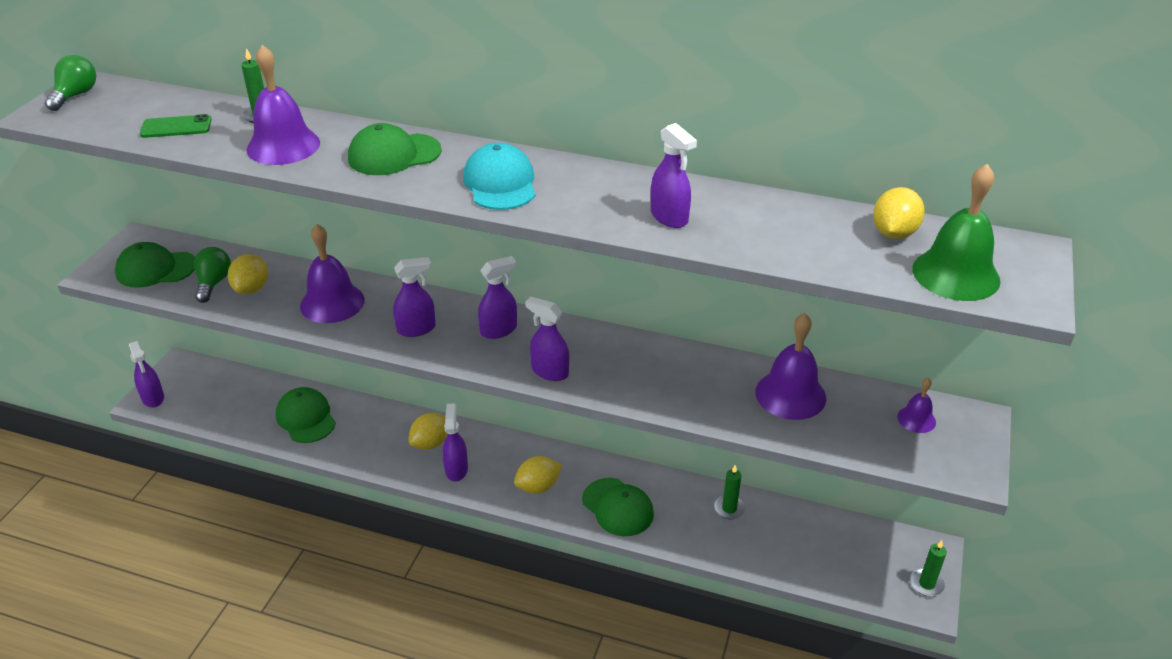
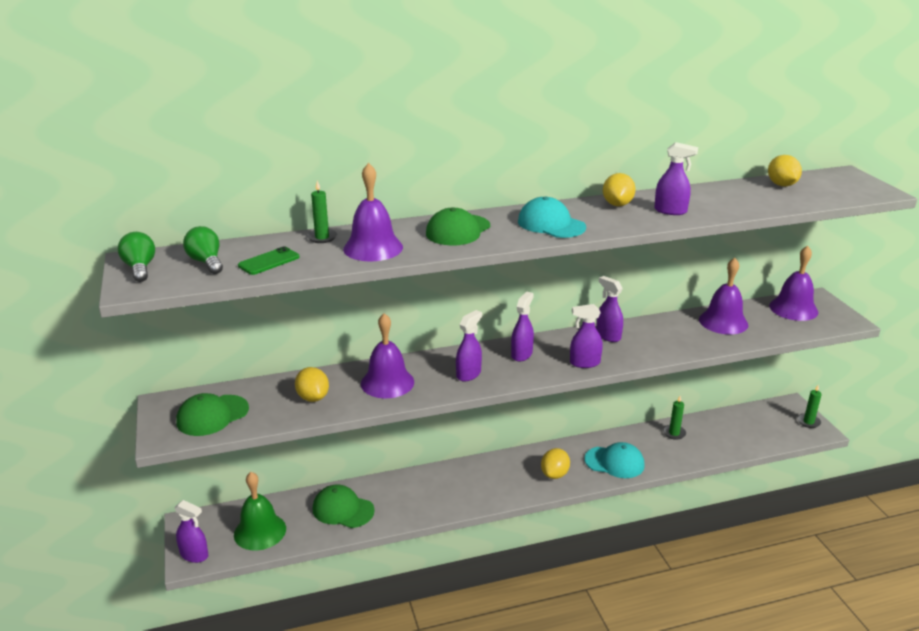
camera: 35 degrees left, 10 degrees down
green light bulb [194,247,231,303] -> green light bulb moved to [183,226,223,274]
yellow lemon [409,413,448,450] -> yellow lemon moved to [603,173,636,206]
purple spray bottle [443,404,468,482] -> purple spray bottle moved to [596,276,623,342]
green cap [582,478,654,536] -> turquoise cap [584,442,645,478]
purple bell [897,378,936,433] -> purple bell [769,246,818,321], size x1.91
green bell [912,164,1001,301] -> green bell moved to [234,472,286,551]

